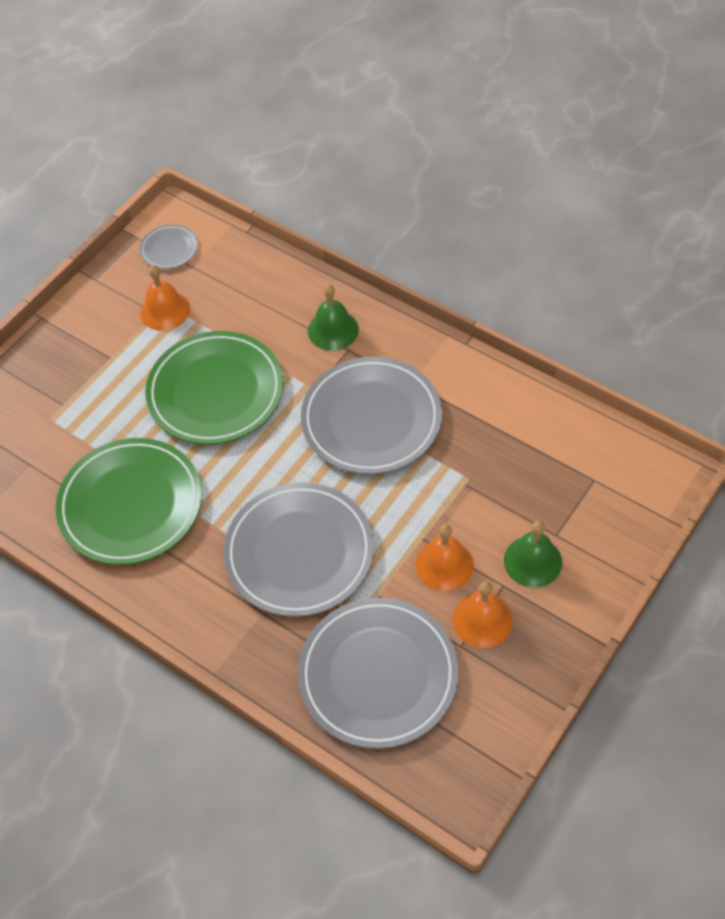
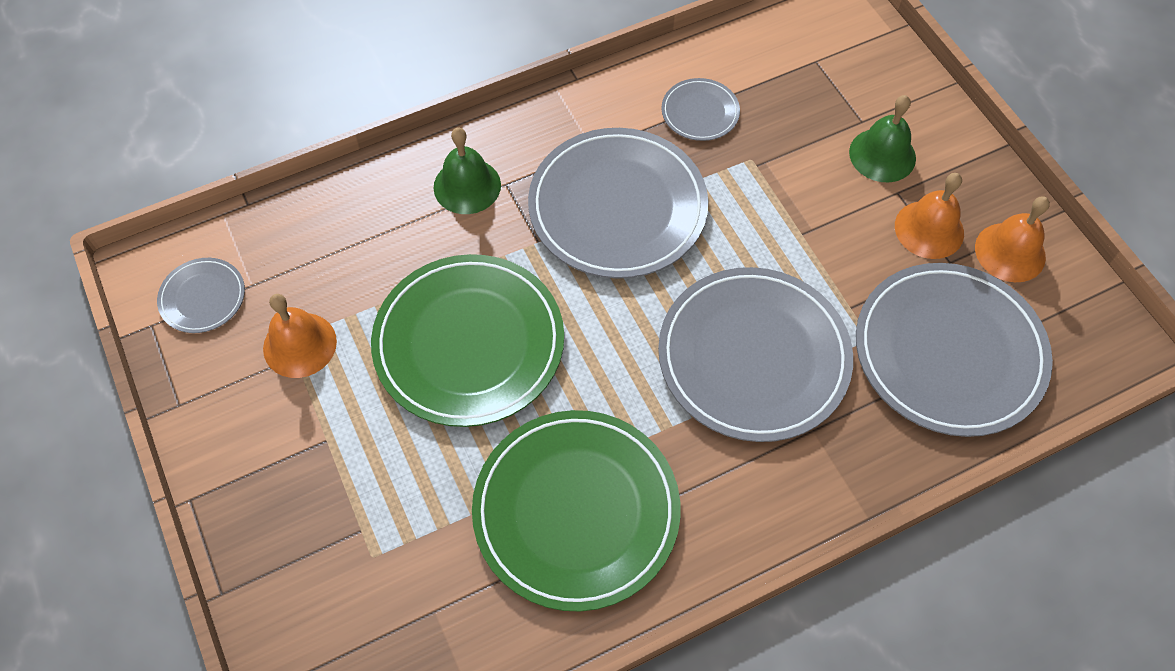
camera: 65 degrees left, 5 degrees up
orange bell [416,524,474,591] -> orange bell moved to [975,197,1050,282]
none -> grey plate [661,78,740,141]

